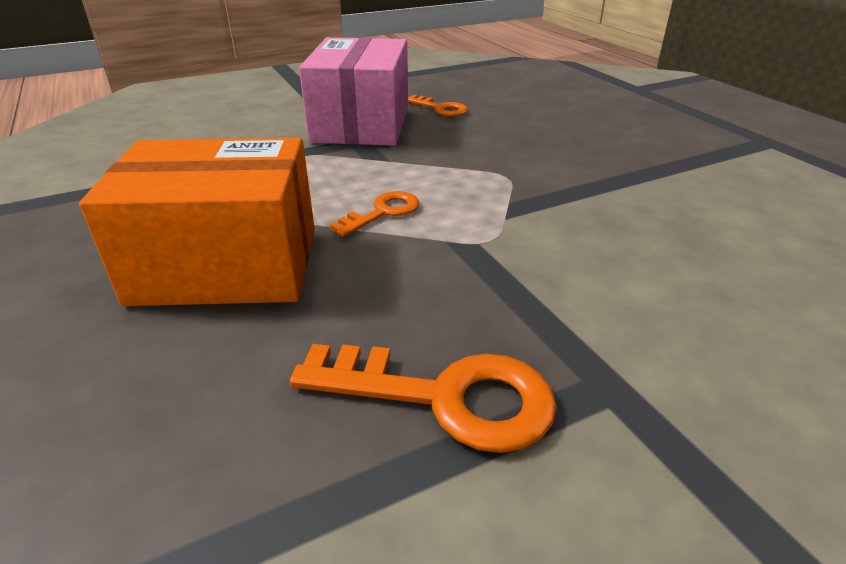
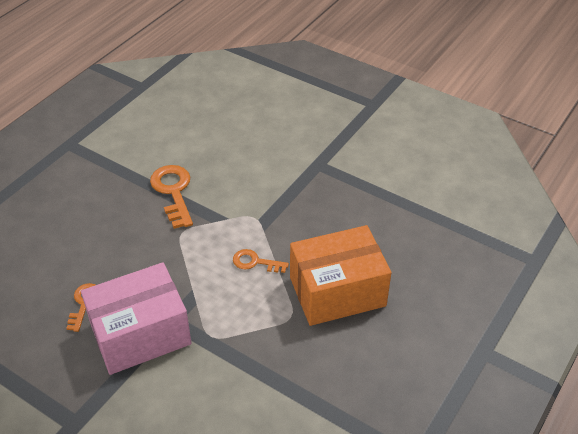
camera: 120 degrees left, 10 degrees up
orange box [79,138,315,306] -> orange box turned 75 degrees counterclockwise [290,225,392,326]
orange key [290,344,557,453] -> orange key moved to [150,165,193,229]

